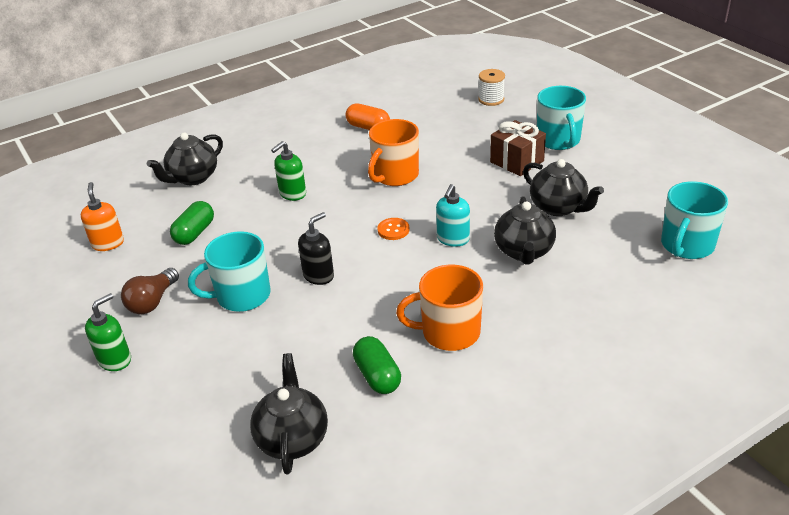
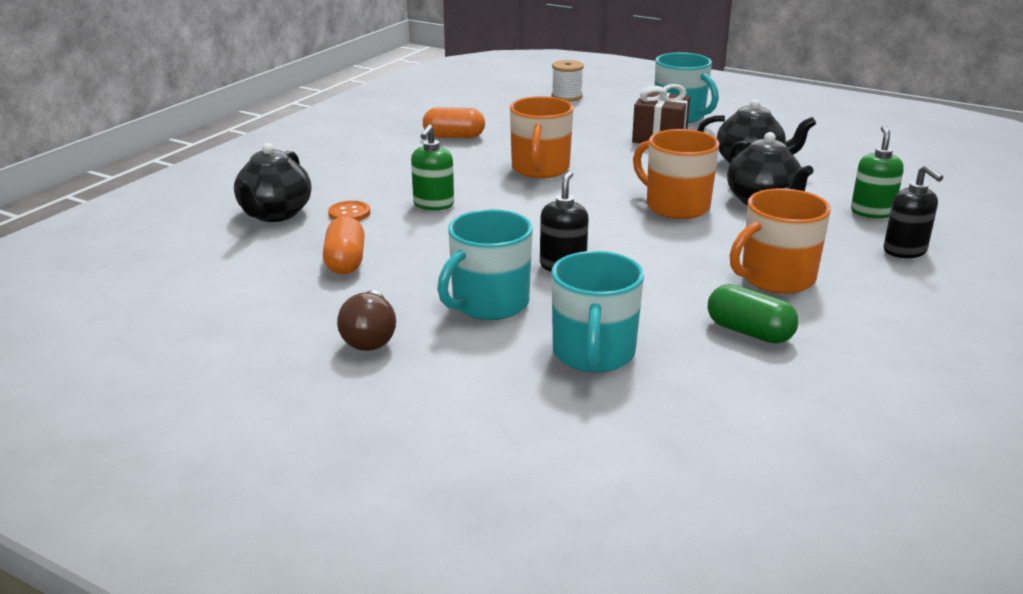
camera: 30 degrees left, 10 degrees down
orange soap dispenser [81,182,124,251] -> none
green soap dispenser [85,293,131,371] -> green soap dispenser moved to [851,126,904,218]
green capsule [170,201,214,245] -> orange capsule [323,216,365,274]
black teapot [250,353,328,475] -> none
orange button [377,218,410,240] -> orange button moved to [328,201,370,221]
turquoise soap dispenser [436,184,470,247] -> orange mug [633,129,719,219]
turquoise mug [661,181,728,259] -> turquoise mug moved to [552,251,644,373]
none -> black soap dispenser [884,165,943,258]

